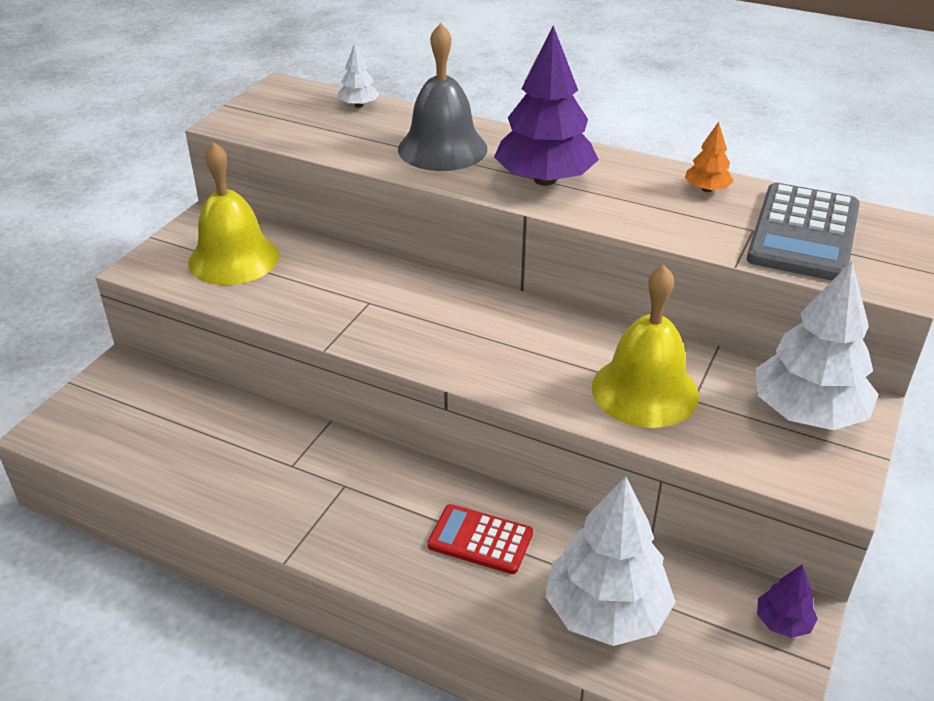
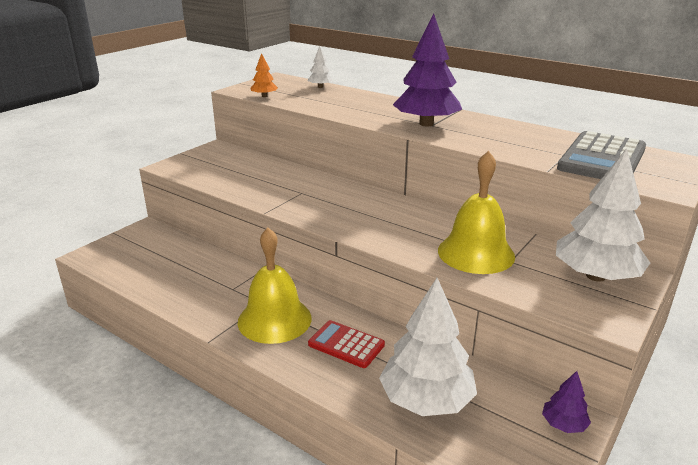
camera: 10 degrees right, 10 degrees down
yellow bell [188,142,279,285] -> yellow bell moved to [238,228,312,344]
grey bell [398,23,488,171] -> none
orange tree [685,122,734,192] -> orange tree moved to [250,53,278,97]

